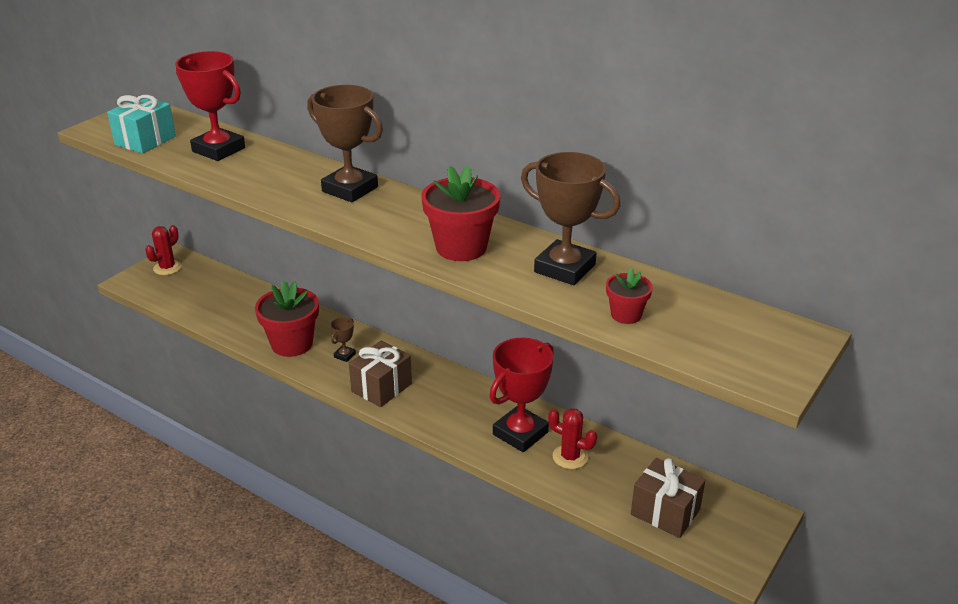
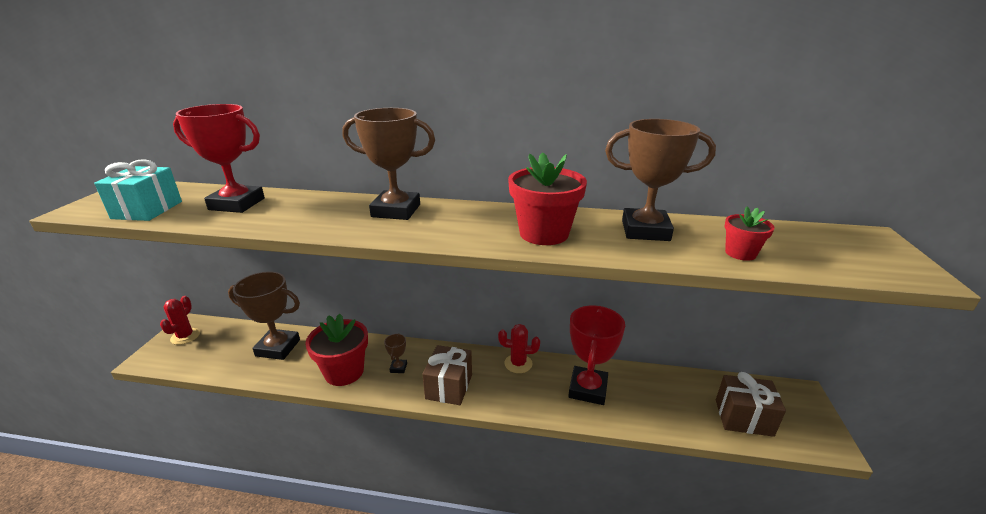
camera: 25 degrees left, 5 degrees down
red cactus [548,408,597,469] -> red cactus moved to [498,324,540,373]
none -> brown trophy [228,272,300,360]

